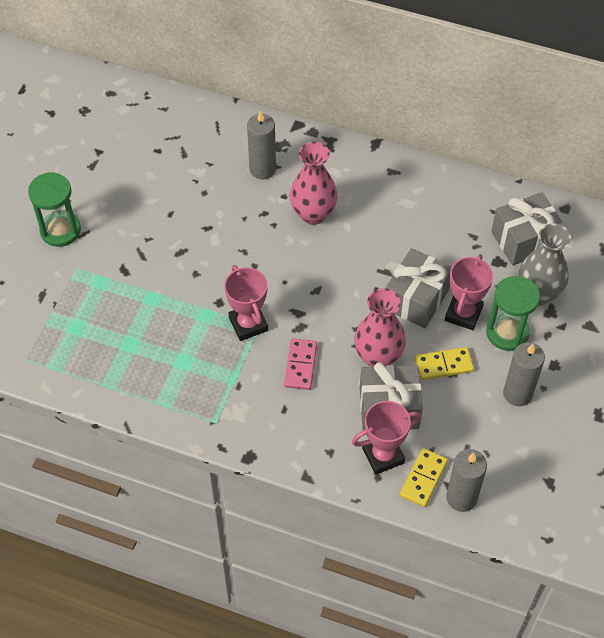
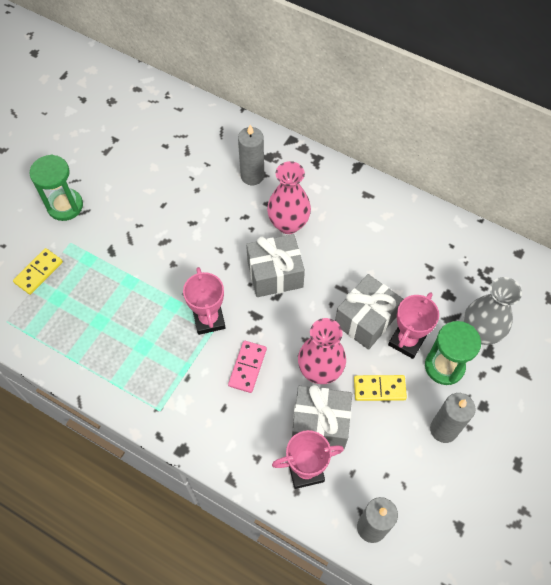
camera: 10 degrees right, 5 degrees up
yellow domino [400,448,448,507] -> yellow domino moved to [13,248,63,295]
grey gift [491,192,565,266] -> grey gift moved to [246,234,305,297]

